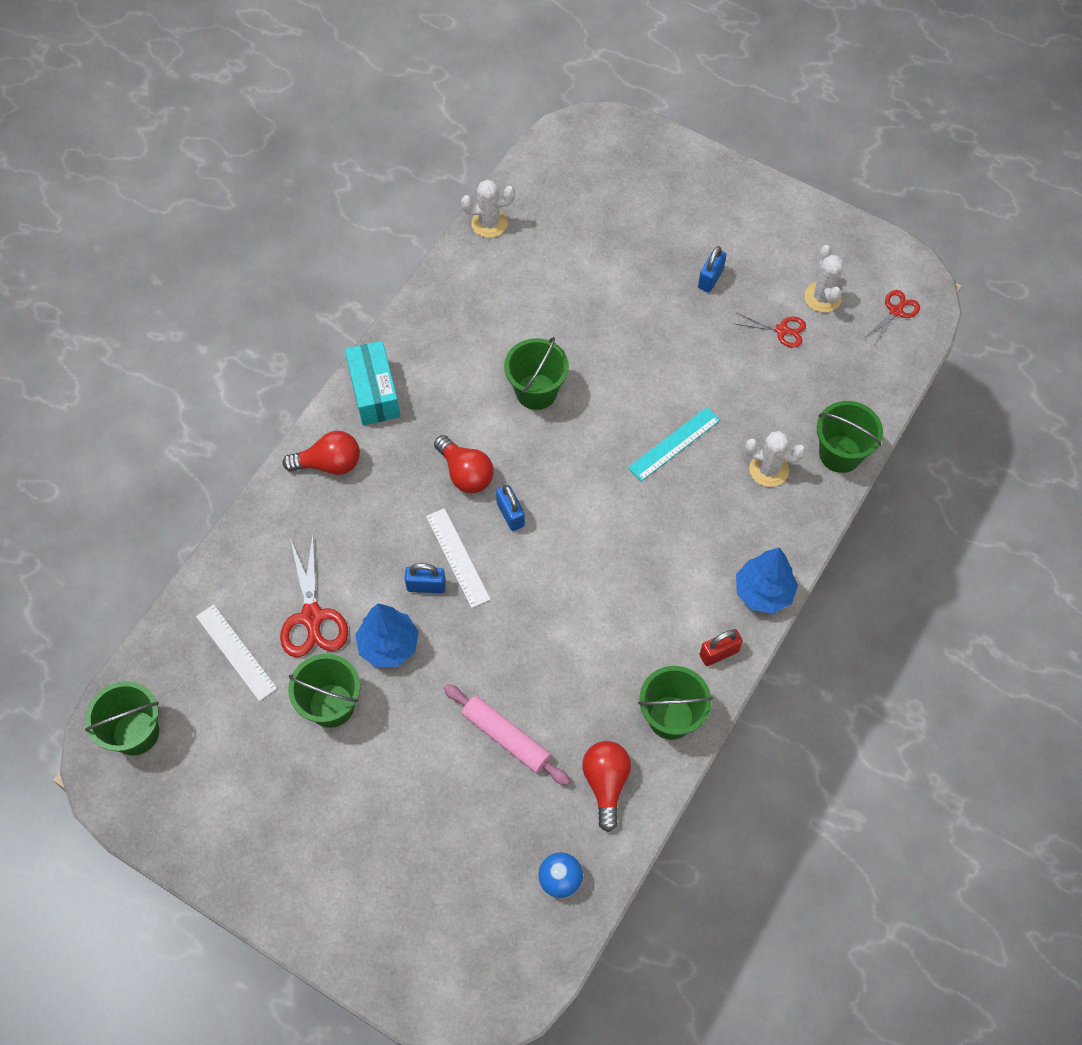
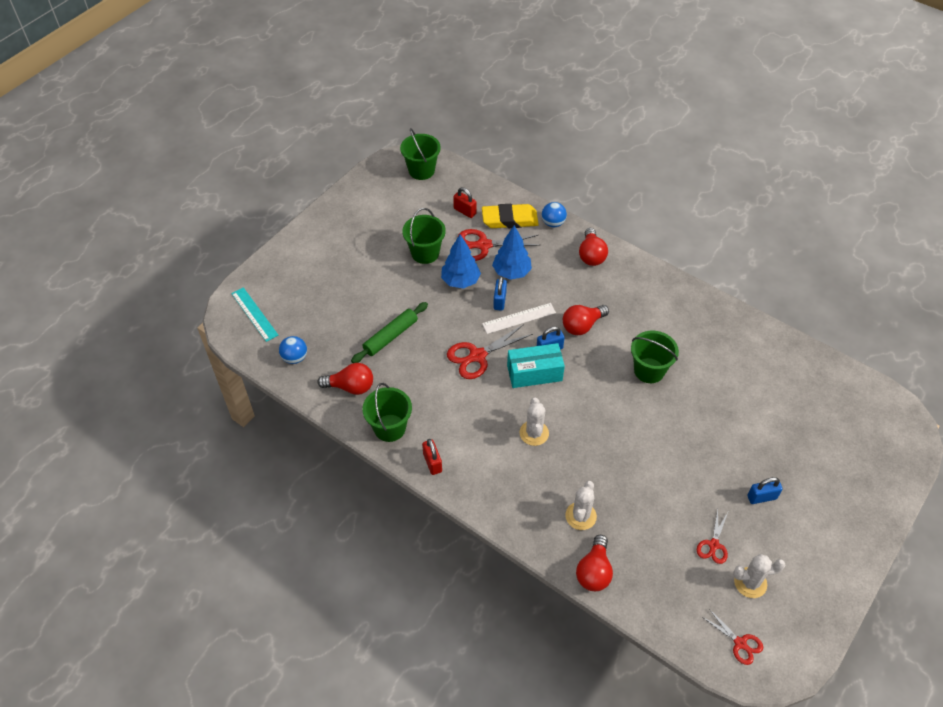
camera: 95 degrees right, 10 degrees down
white ruler [196,604,277,701] -> red padlock [453,187,477,218]
turquoise box [345,341,400,426] -> turquoise box moved to [507,343,565,388]
pink rolling pin [444,684,570,786] -> green rolling pin [351,302,428,363]
white cactus [461,180,515,238] -> white cactus moved to [520,397,549,446]
turquoise ruler [628,407,720,481] -> turquoise ruler moved to [231,287,278,342]
blue padlock [698,246,726,292] -> blue padlock turned 45 degrees counterclockwise [747,477,783,504]
blue tree [736,547,798,614] -> blue tree moved to [492,225,532,280]
green bucket [817,401,883,473] -> red light bulb [576,535,613,591]
none -> red scissors [447,324,533,379]
none -> yellow eraser [482,204,539,228]
none -> blue ball [542,202,567,227]

